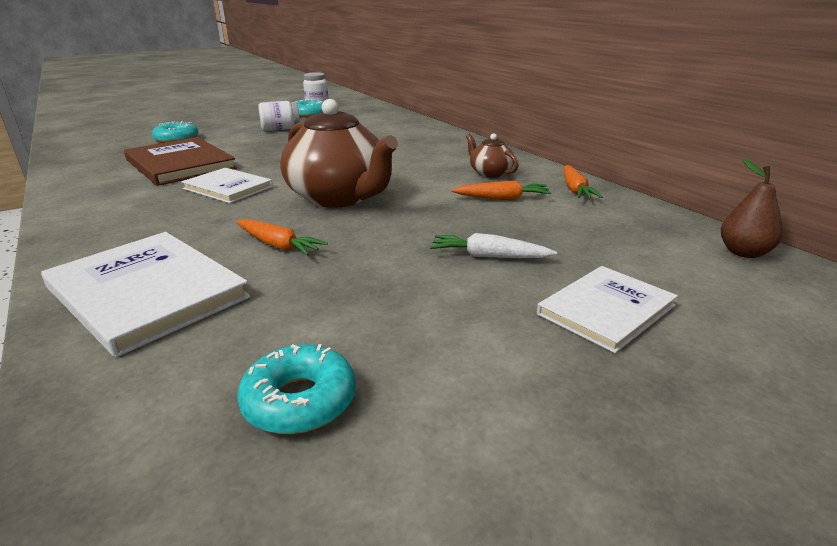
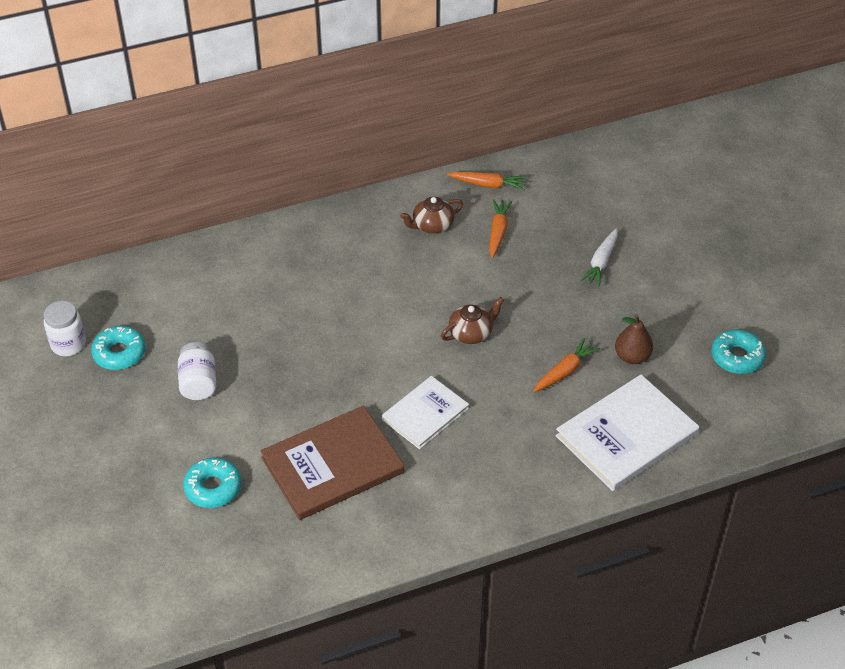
camera: 80 degrees left, 20 degrees up
brown teapot [280,99,398,208] -> brown teapot [441,297,504,344], size x0.47
white book [537,266,678,353] -> none
brown pear [721,159,783,258] -> brown pear moved to [615,315,653,364]

